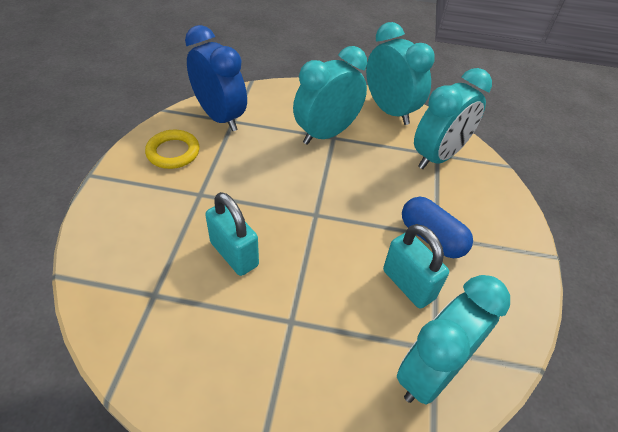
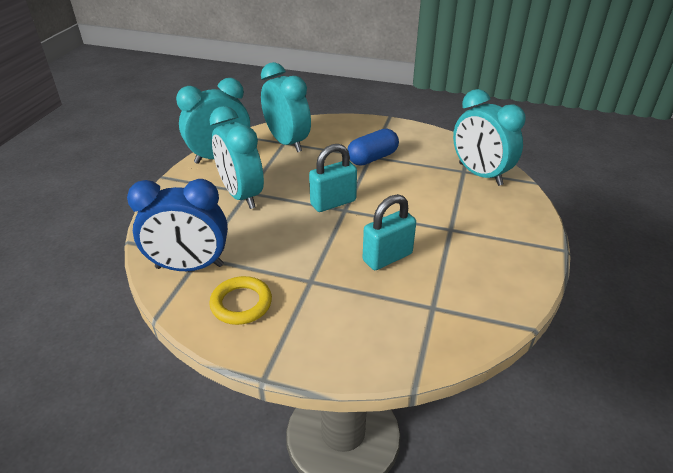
camera: 80 degrees left, 10 degrees down
blue clock [185,25,247,131] -> blue clock turned 150 degrees counterclockwise [127,179,228,271]
turquoise padlock [383,224,449,309] -> turquoise padlock moved to [309,144,357,212]

